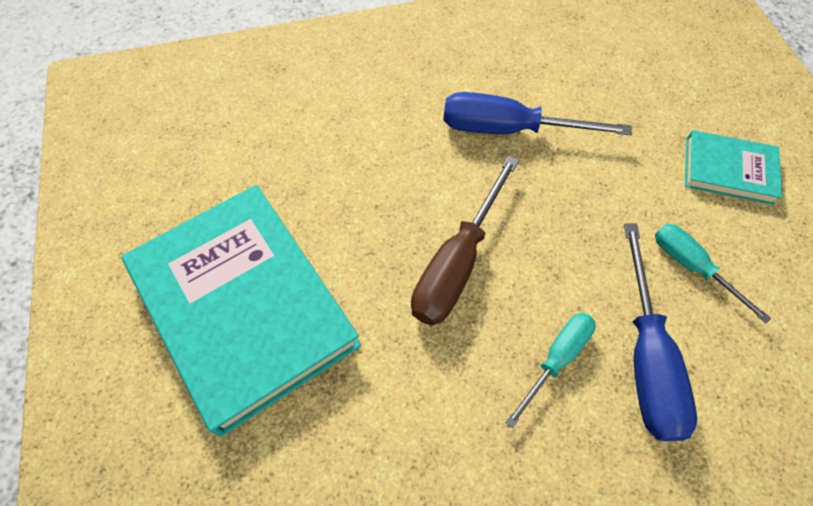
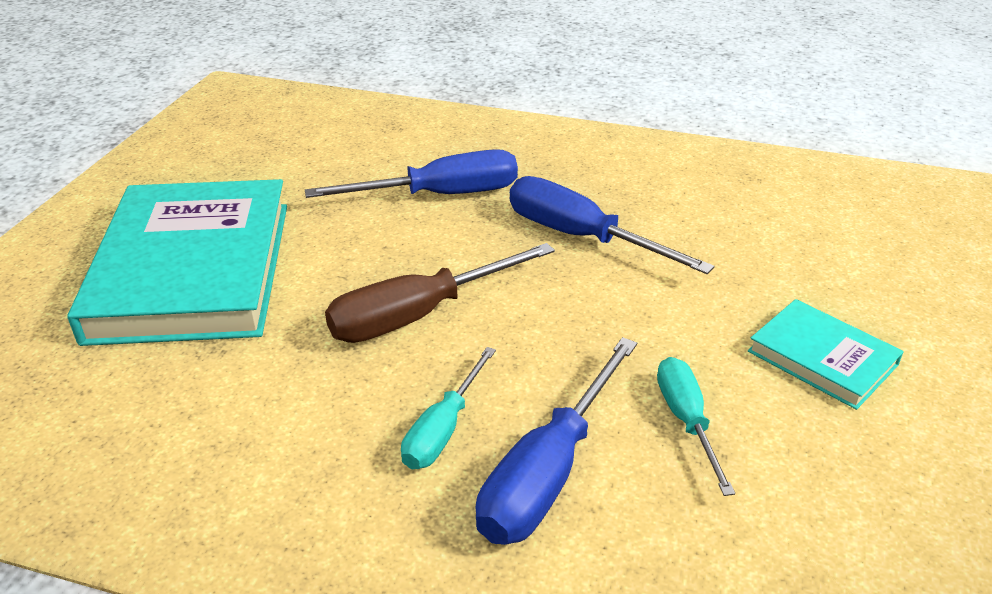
camera: 30 degrees right, 25 degrees down
turquoise screwdriver [505,313,596,428] -> turquoise screwdriver turned 135 degrees clockwise [401,347,496,469]
none -> blue screwdriver [305,149,518,198]

